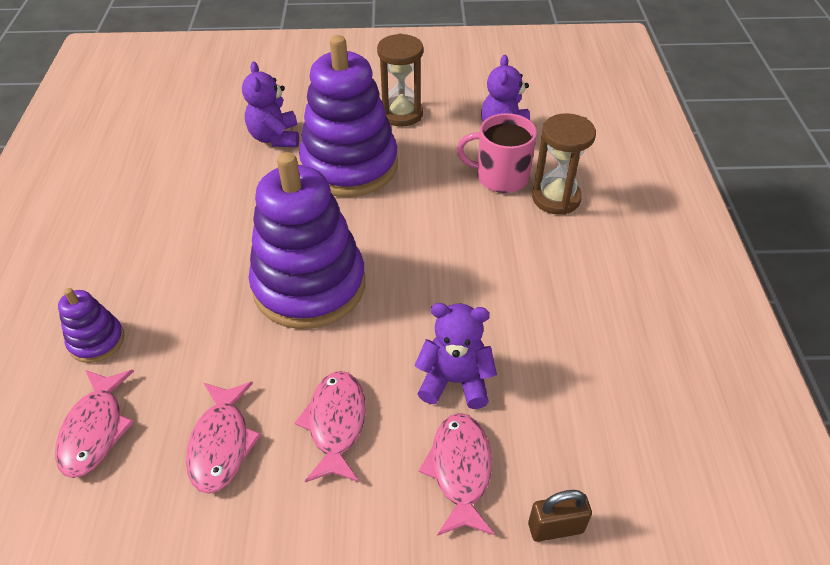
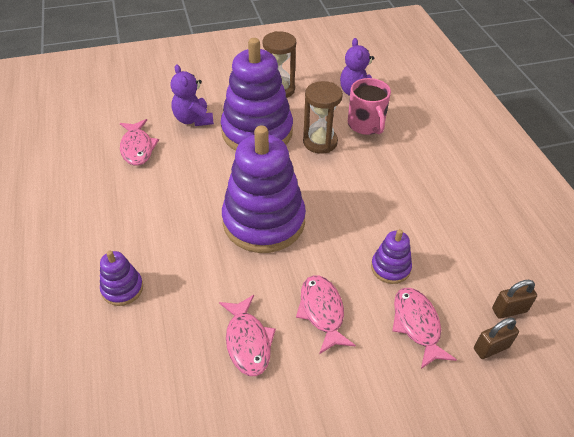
camera: 15 degrees left, 0 degrees up
pink fish [55,370,134,478] -> pink fish moved to [120,119,159,166]
purple teddy bear [414,303,497,409] -> purple stacking toy [371,229,412,284]
pink mug [457,113,537,193] -> pink mug turned 105 degrees counterclockwise [348,78,391,135]
brown hourglass [532,113,596,215] -> brown hourglass moved to [303,81,343,154]
none -> brown padlock [492,280,537,319]

